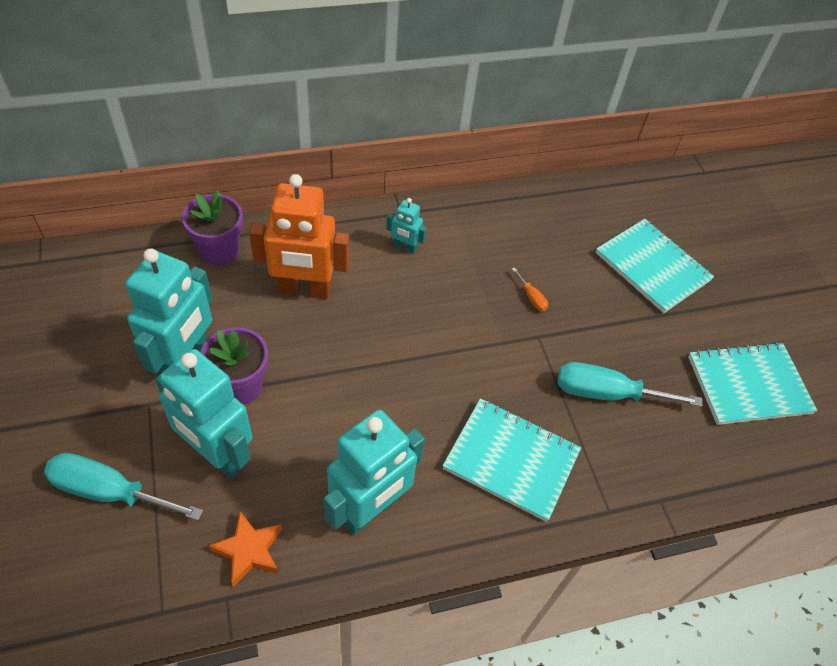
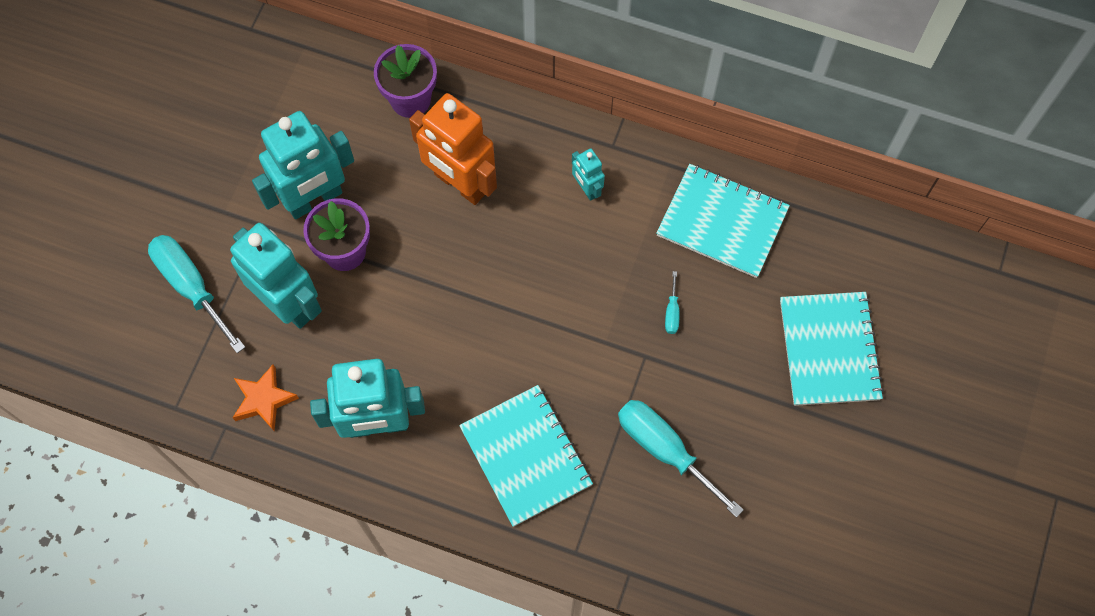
camera: 40 degrees right, 15 degrees up
turquoise robot [155,349,252,478] -> turquoise robot turned 150 degrees clockwise [230,223,322,329]
orange screwdriver [512,268,548,311] -> turquoise screwdriver [665,271,680,334]
turquoise notebook [688,342,818,425] -> turquoise notebook moved to [656,164,790,278]

